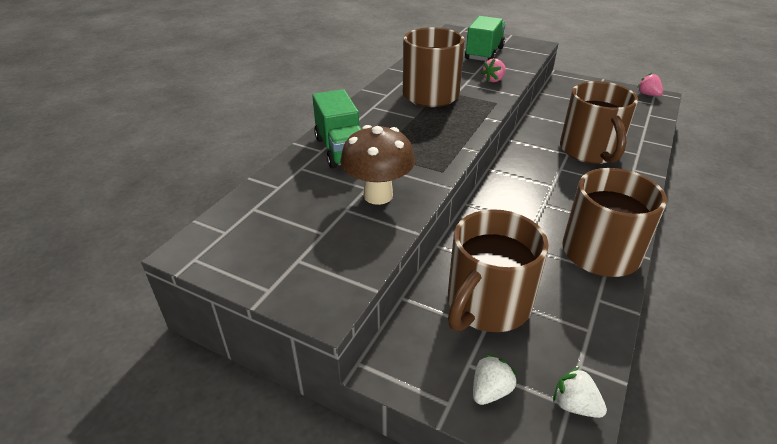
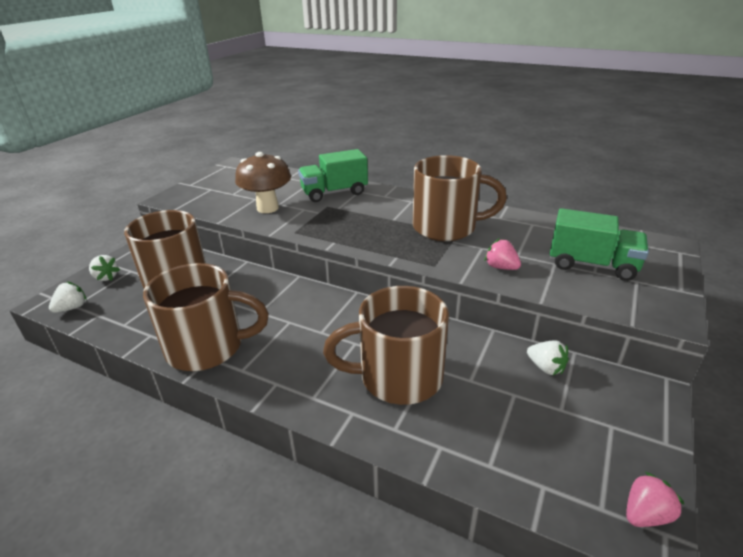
camera: 90 degrees right, 5 degrees down
none -> white strawberry [527,340,569,375]

